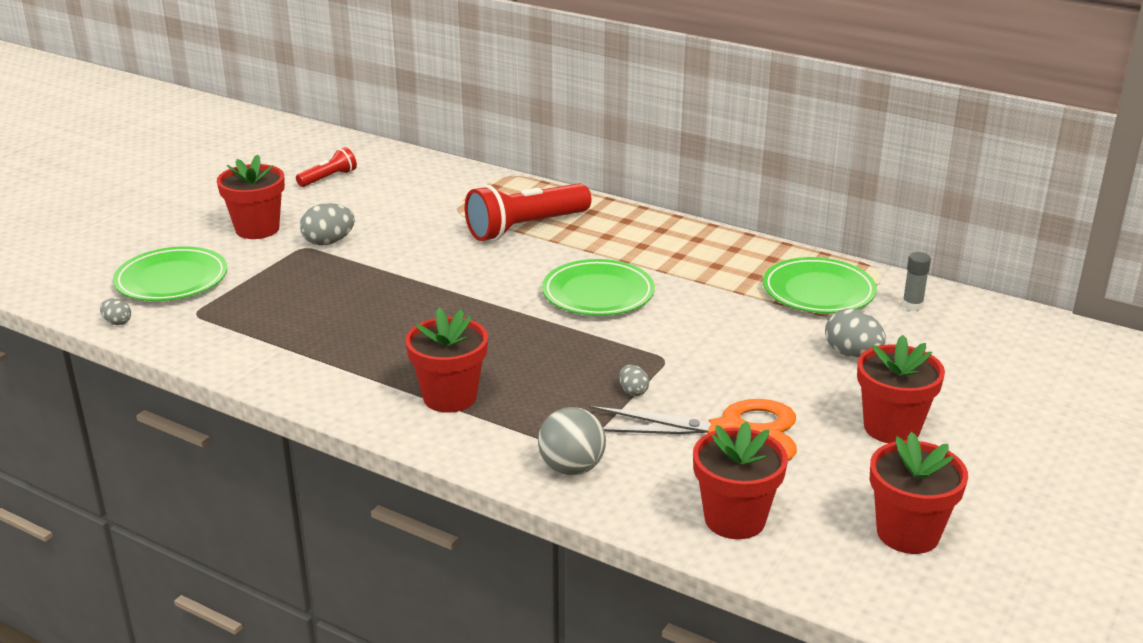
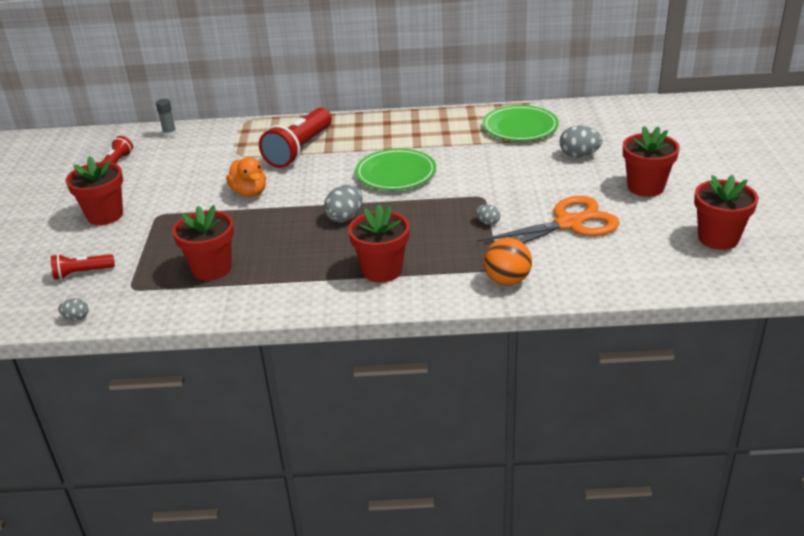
camera: 30 degrees left, 5 degrees up
green plate [113,246,227,301] -> red flashlight [51,254,115,280]
grey egg [300,203,355,246] -> grey egg moved to [324,185,363,223]
grey ball [538,407,606,475] -> orange ball [484,238,532,285]
red flower pot [693,421,788,539] -> red flower pot moved to [172,205,234,281]
grey glue stick [902,252,931,311] -> grey glue stick moved to [156,99,177,137]
none -> orange duck [226,157,266,197]

